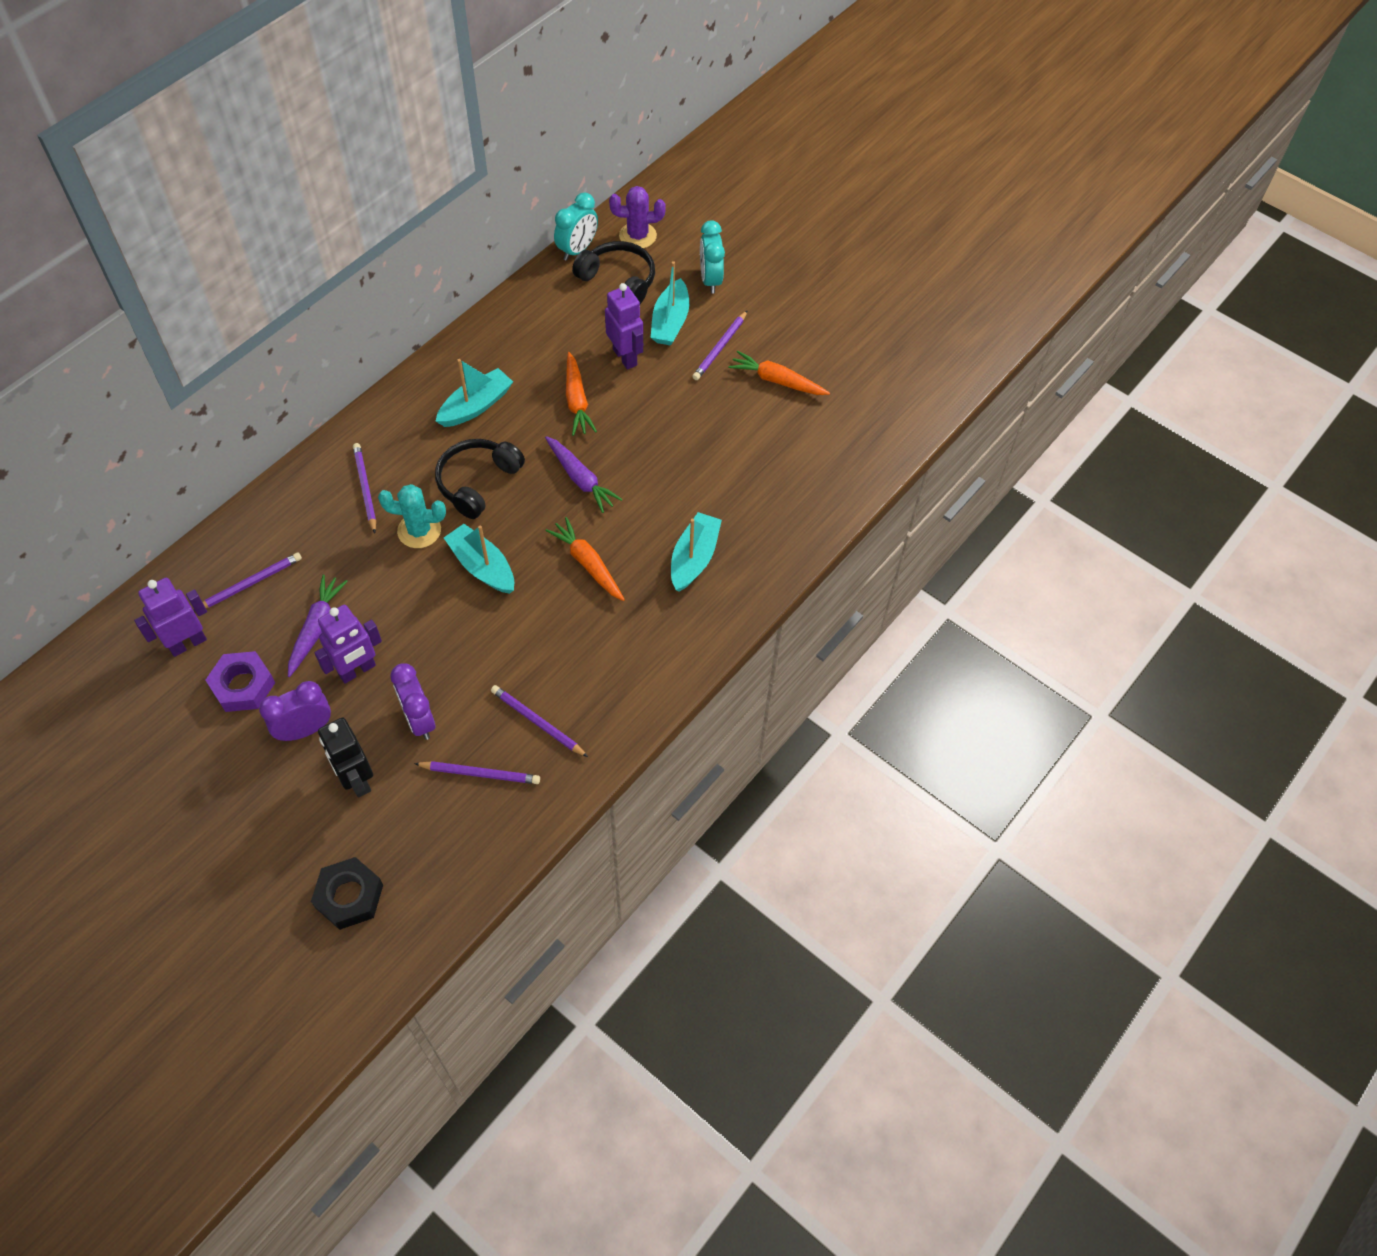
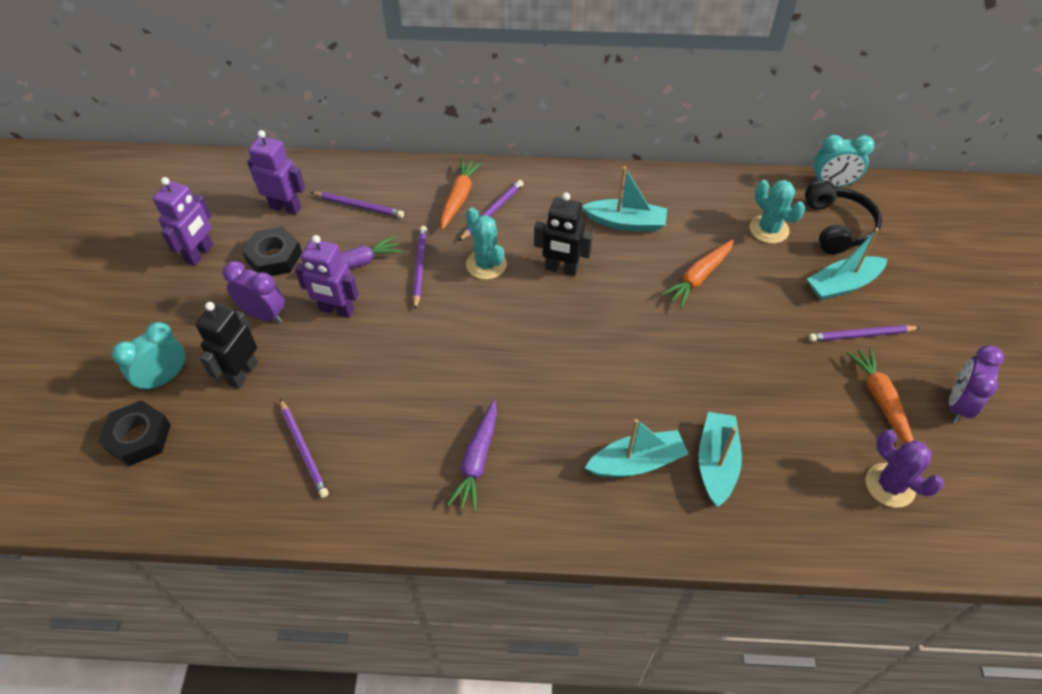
camera: 55 degrees right, 5 degrees down
purple nut [206,651,275,712] -> black nut [242,227,302,276]
purple clock [391,663,435,740] -> purple clock moved to [949,345,1004,423]
black headphones [435,439,525,519] -> black robot [534,193,593,276]
turquoise boat [444,524,514,594] -> turquoise boat moved to [698,412,742,507]
purple pencil [491,685,588,757] -> purple pencil moved to [413,226,427,310]
purple carrot [545,436,623,513] -> purple carrot moved to [447,400,497,512]
orange carrot [546,517,625,601] -> orange carrot moved to [440,158,482,230]
purple robot [605,283,643,370] -> purple robot moved to [153,177,213,266]
purple cactus [609,186,666,249] -> purple cactus moved to [866,430,944,508]
turquoise clock [700,221,725,294] -> turquoise clock moved to [112,322,186,392]
none -> turquoise cactus [750,180,805,244]

